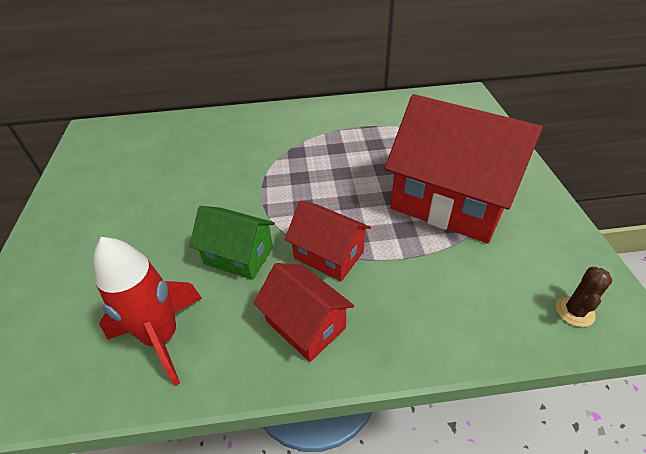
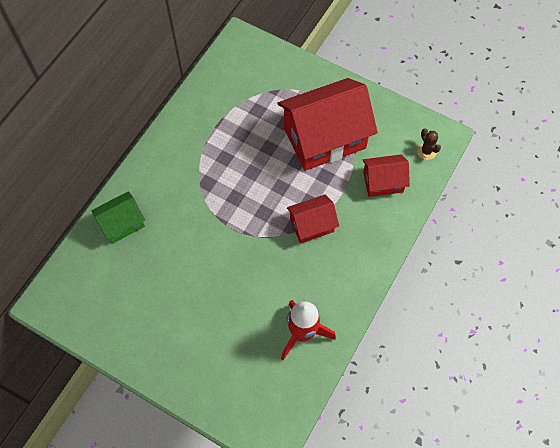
camera: 55 degrees left, 20 degrees up
green house [189,206,275,280] -> green house moved to [91,191,145,244]
red house [253,263,354,362] -> red house moved to [362,154,410,197]

